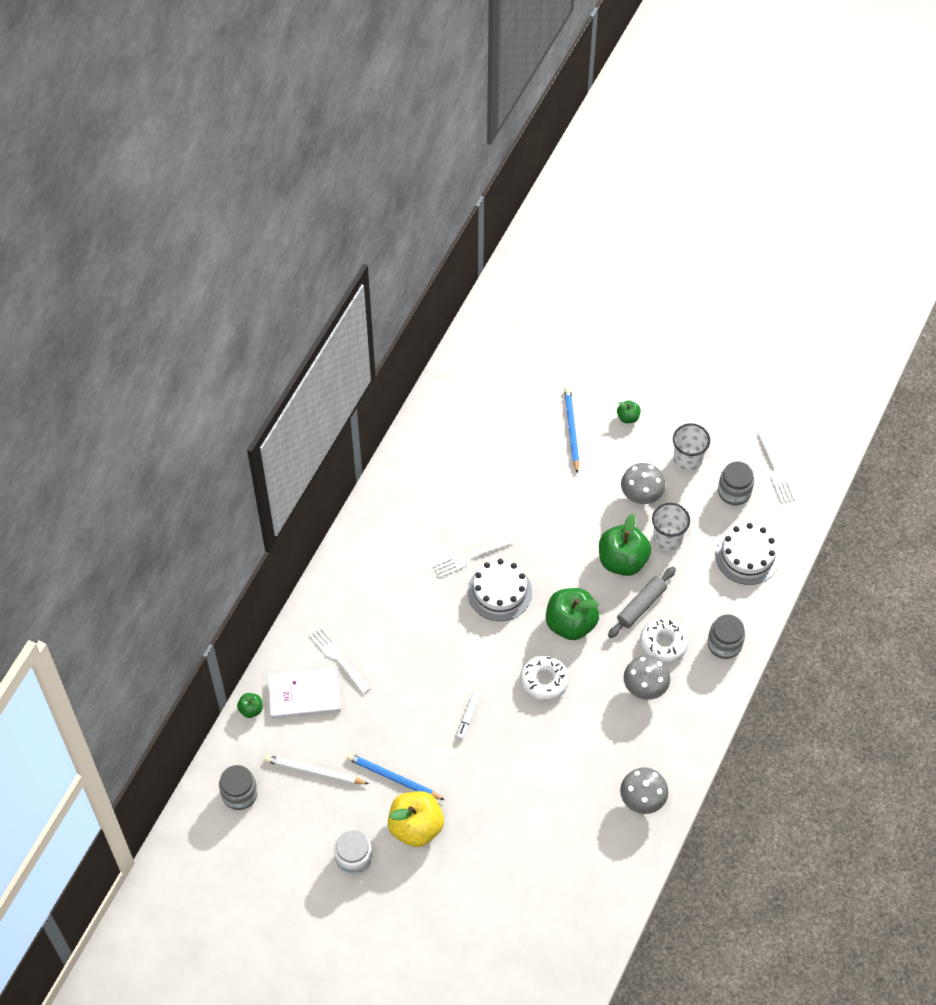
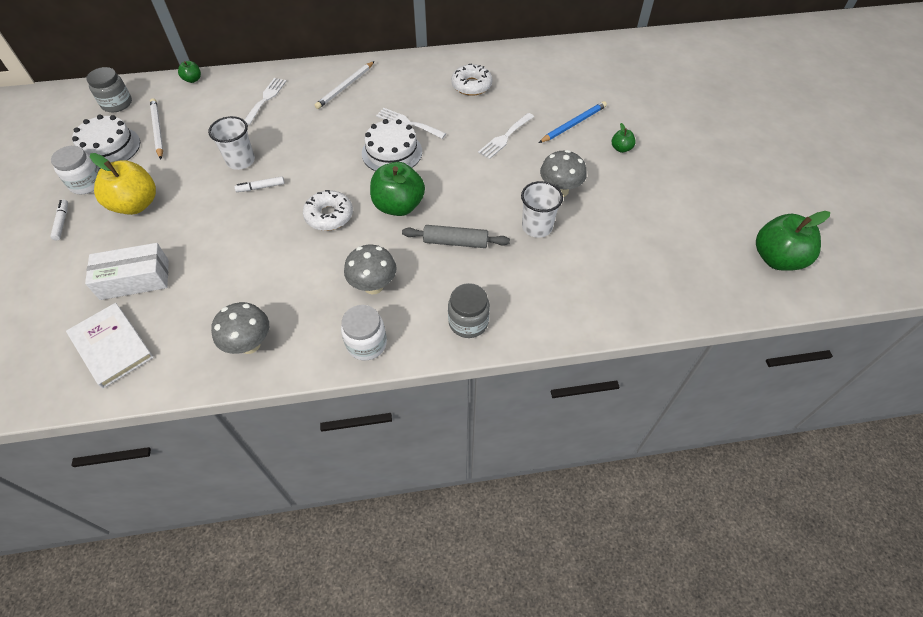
camera: 55 degrees right, 5 degrees down
white book [268,668,340,719] -> white book moved to [66,303,154,389]
blue pencil [347,753,444,800] -> none
green apple [599,514,651,576] -> green apple moved to [756,211,830,270]
white donut [640,618,688,664] -> white donut moved to [451,63,492,96]
white cup [673,423,710,472] -> white cup moved to [208,116,255,170]
white cake [716,523,780,585] -> white cake moved to [72,115,140,169]
grey jar [718,461,754,505] -> none
white fork [757,431,796,503] -> white fork moved to [478,113,534,159]
none -> white marker [50,199,68,240]
none -> white box [85,243,169,300]
none -> white pencil [315,61,374,109]
none -> white jar [341,305,387,360]

